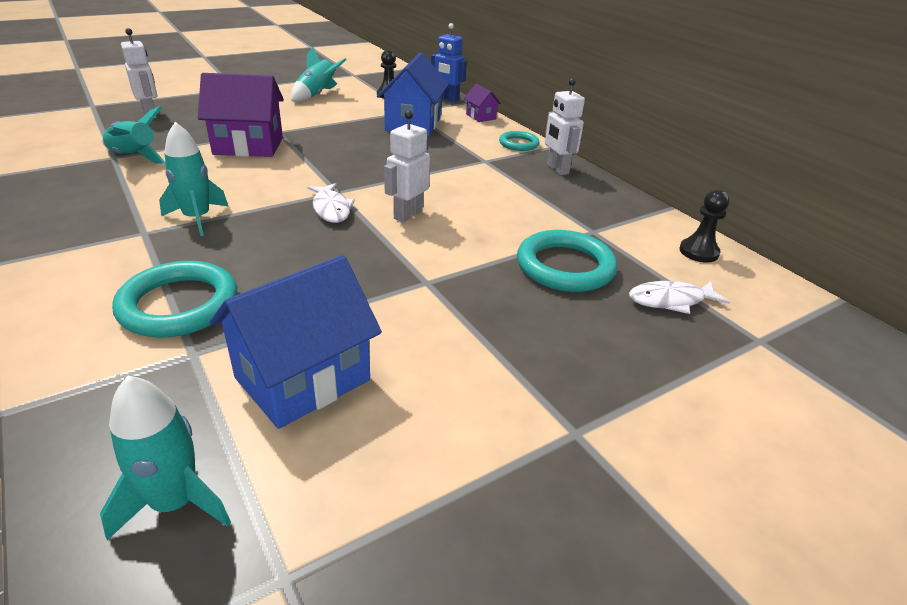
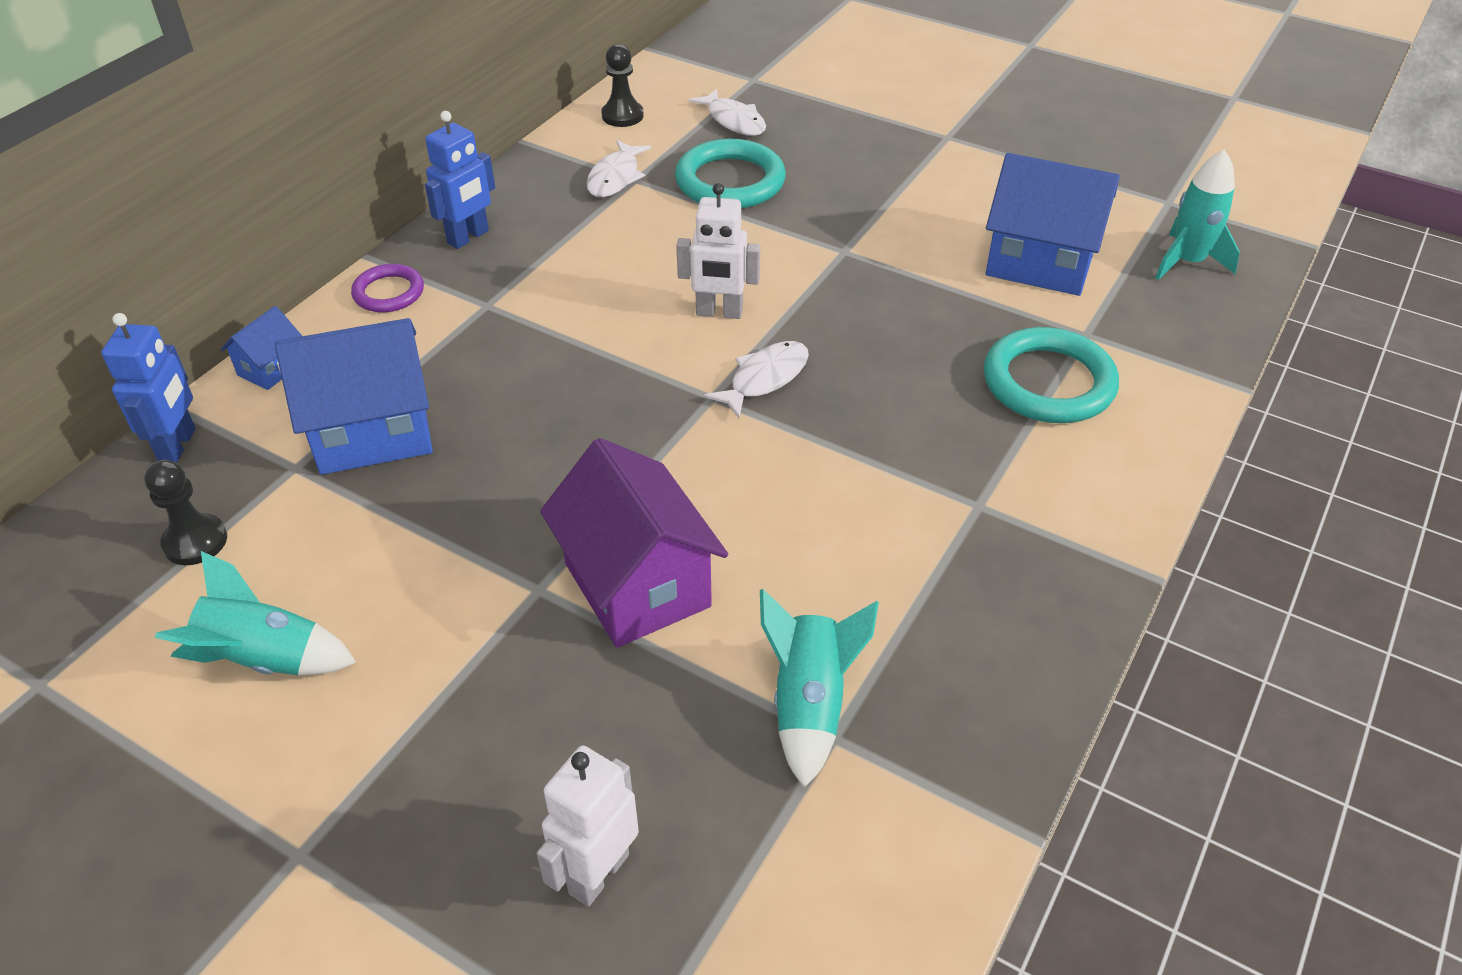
camera: 115 degrees left, 10 degrees up
turquoise rocket [159,122,228,236] -> none
purple house [464,84,501,122] -> blue house [221,306,302,390]
turquoise ring [499,131,539,151] -> purple ring [351,264,424,312]
white robot [545,78,585,175] -> blue robot [425,111,495,249]
none -> white fish [586,140,651,197]

